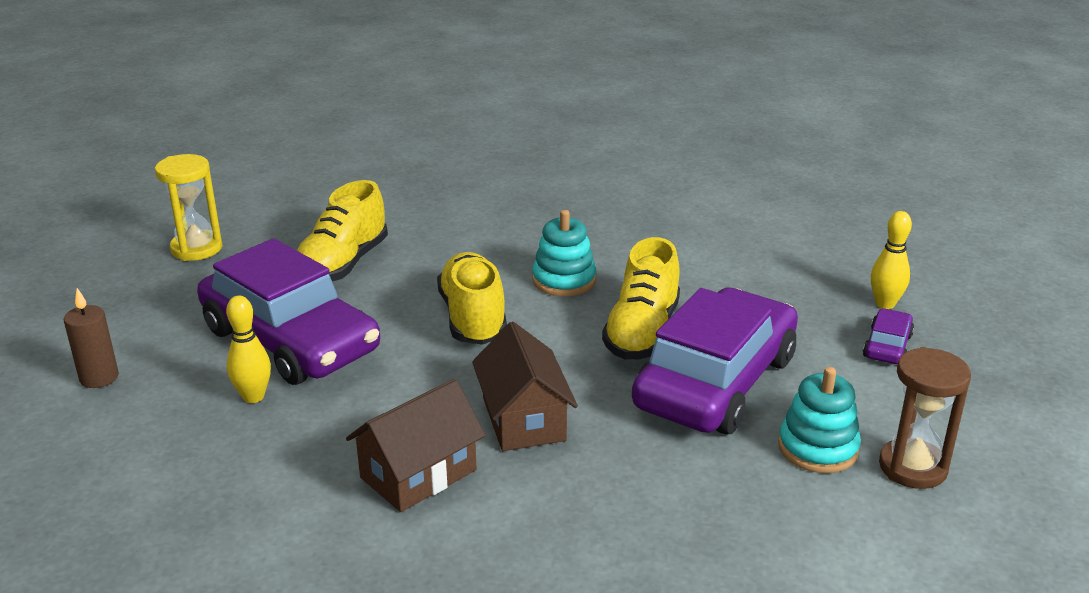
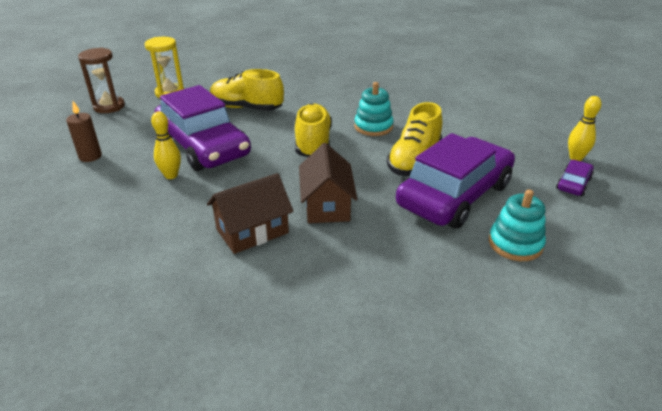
camera: 10 degrees right, 5 degrees up
yellow shoe [297,180,388,282] -> yellow shoe turned 75 degrees clockwise [210,69,284,111]
brown hourglass [879,347,971,489] -> brown hourglass moved to [78,48,125,113]

